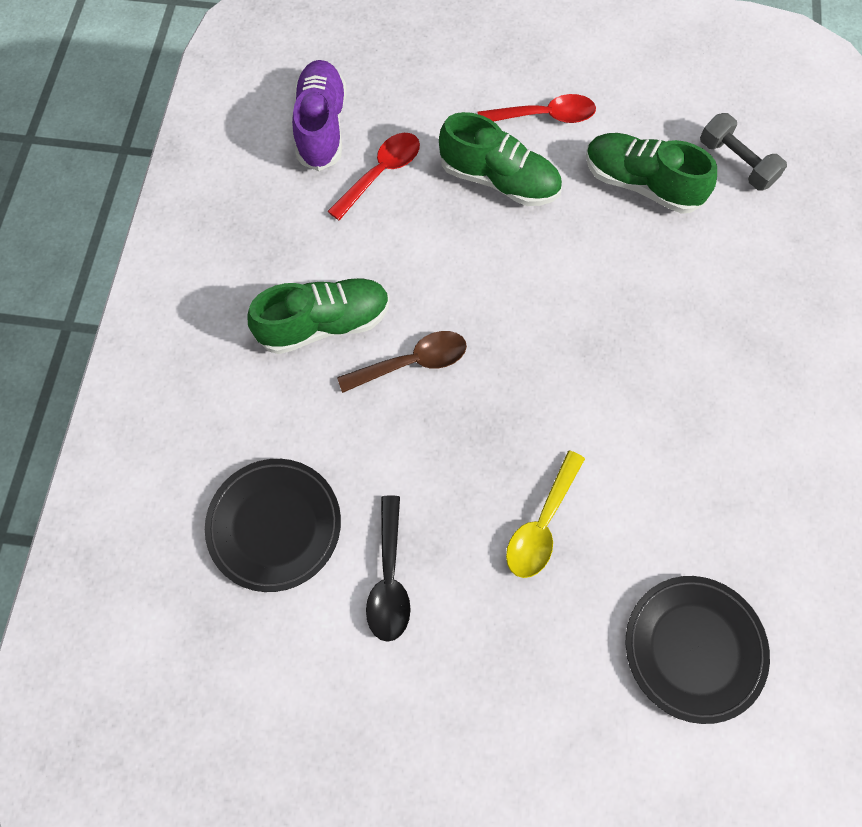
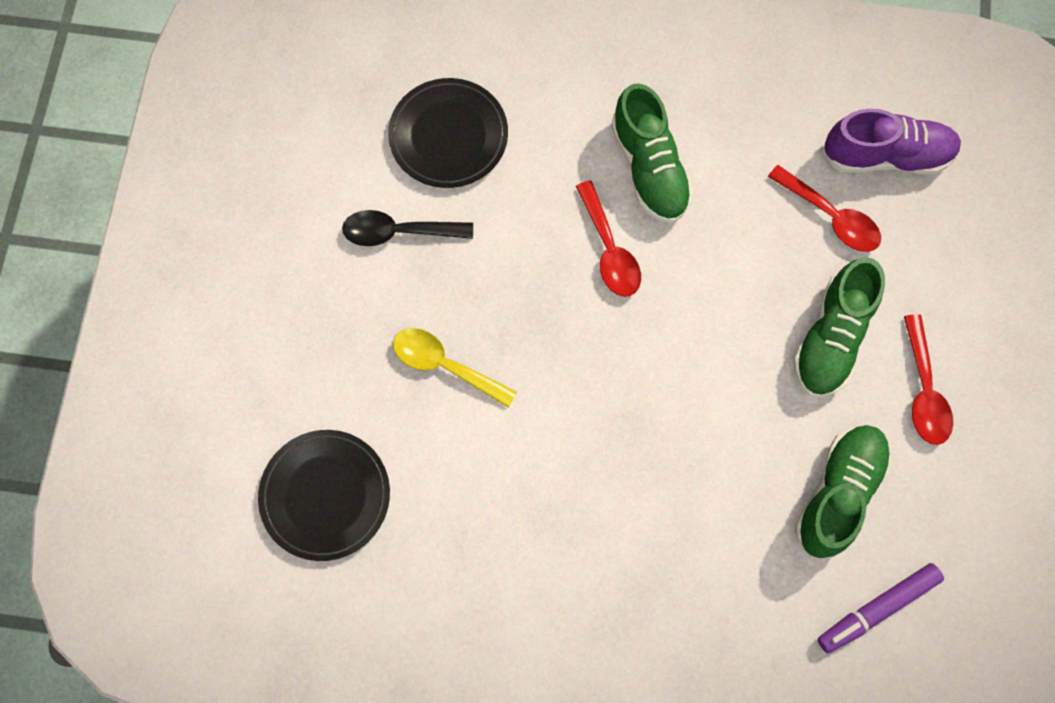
camera: 90 degrees right, 5 degrees up
brown spoon [337,331,467,393] -> red spoon [576,181,641,297]
grey dumbbell [700,113,787,191] -> purple marker [818,563,944,653]

